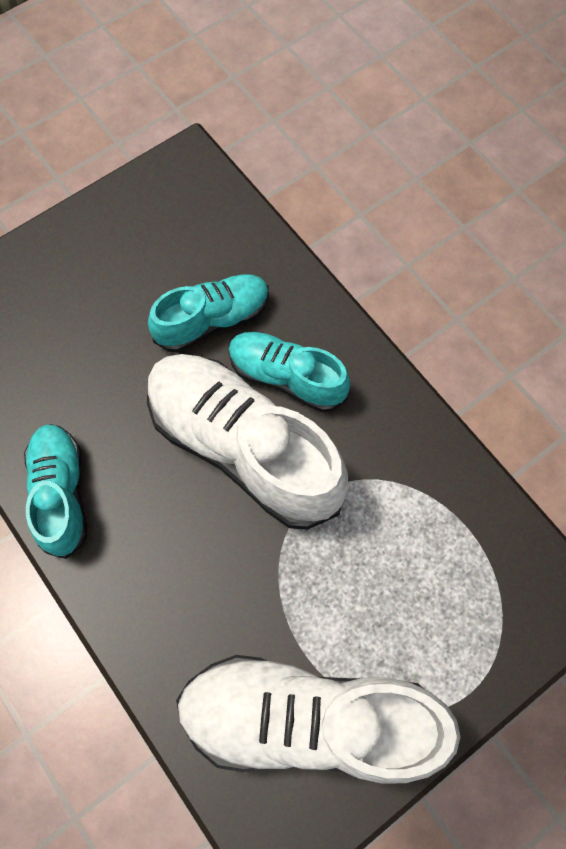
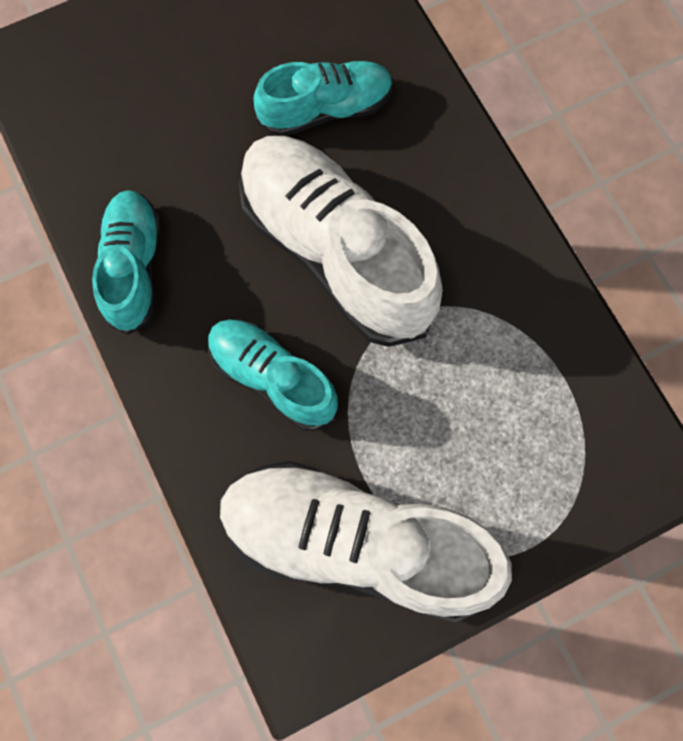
camera: 10 degrees right, 5 degrees up
turquoise shoe [228,332,350,412] -> turquoise shoe moved to [208,319,338,431]

